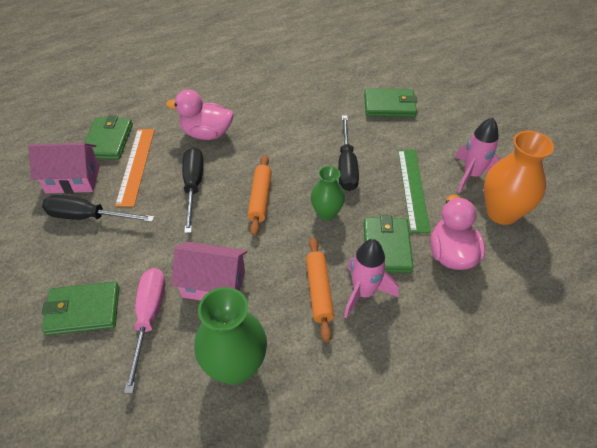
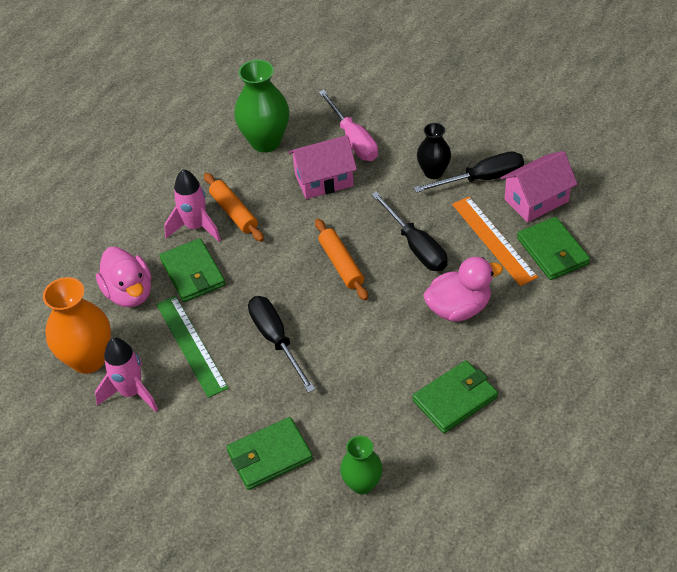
camera: 155 degrees right, 0 degrees up
green wallet [42,282,119,335] -> green wallet moved to [413,360,498,433]
green vase [311,166,345,220] -> green vase moved to [340,436,383,495]
none -> black vase [417,123,451,179]

